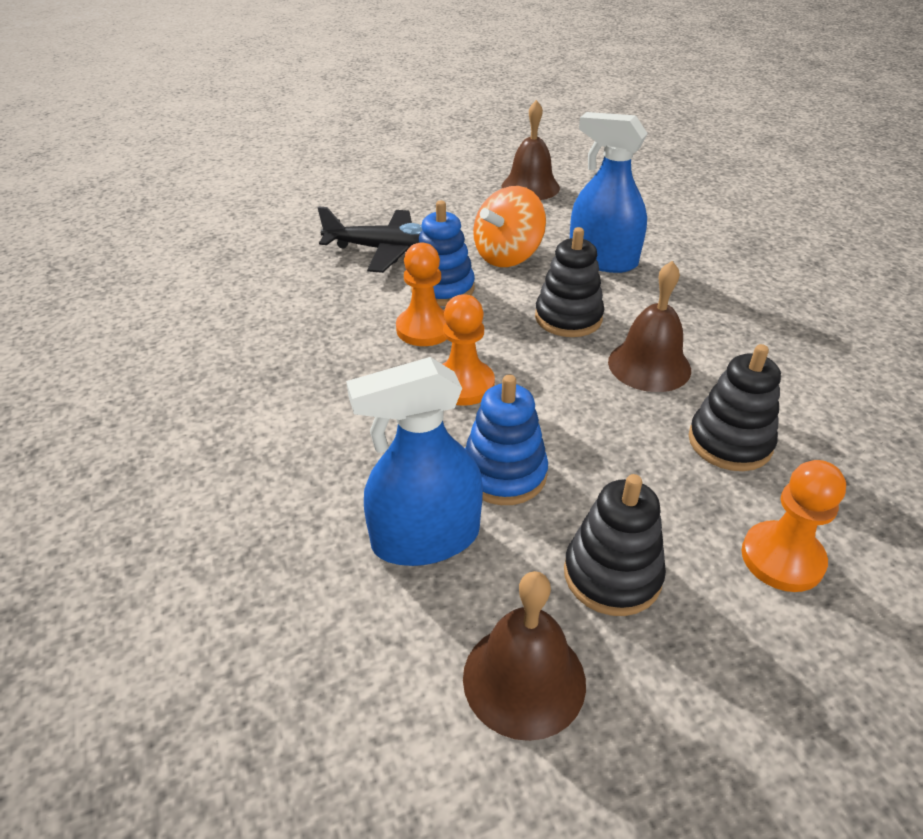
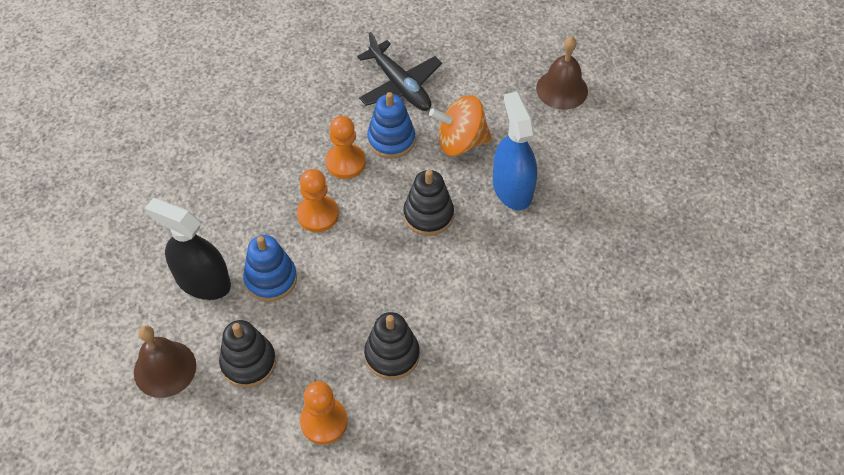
camera: 45 degrees right, 15 degrees up
blue spray bottle [346,357,483,566] -> black spray bottle [145,198,231,300]
brown bell [608,261,691,392] -> none

